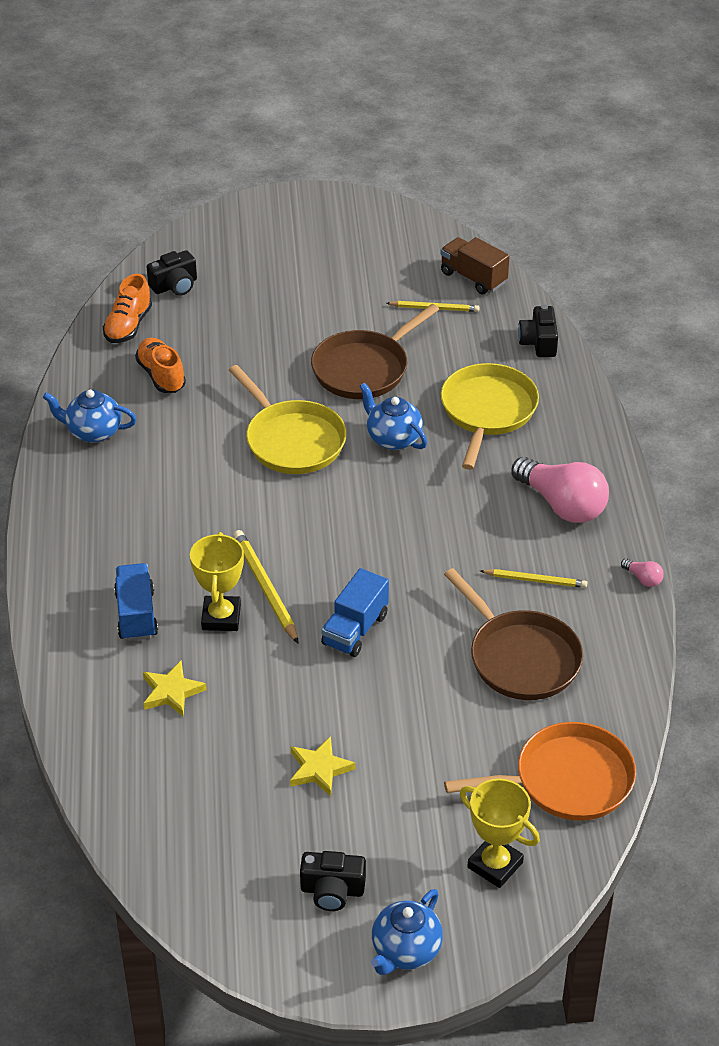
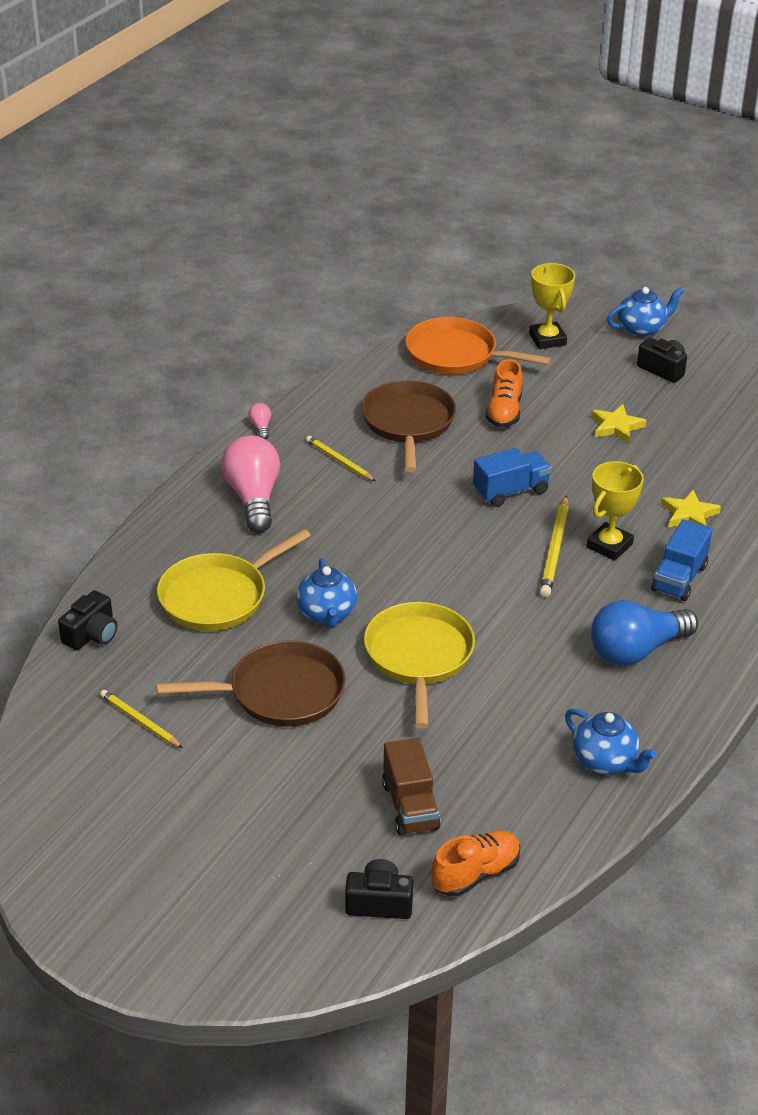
camera: 145 degrees left, 5 degrees down
orange shoe [135,338,186,393] -> orange shoe moved to [485,359,523,427]
brown truck [440,237,510,294] -> brown truck moved to [382,738,441,836]
none -> blue light bulb [591,600,698,666]

